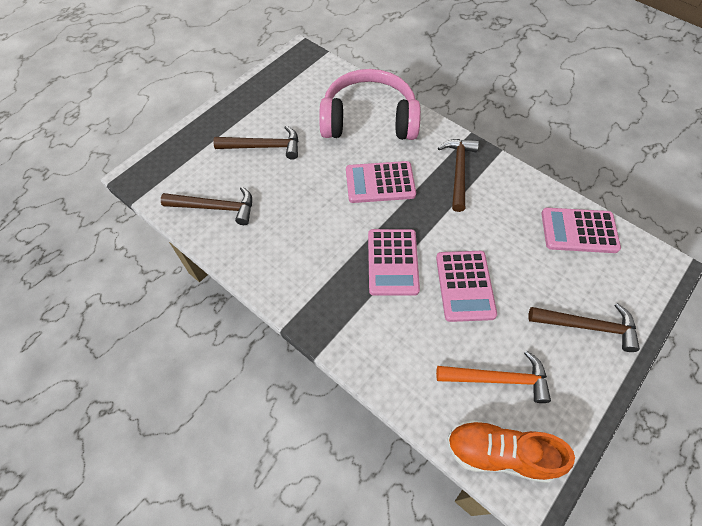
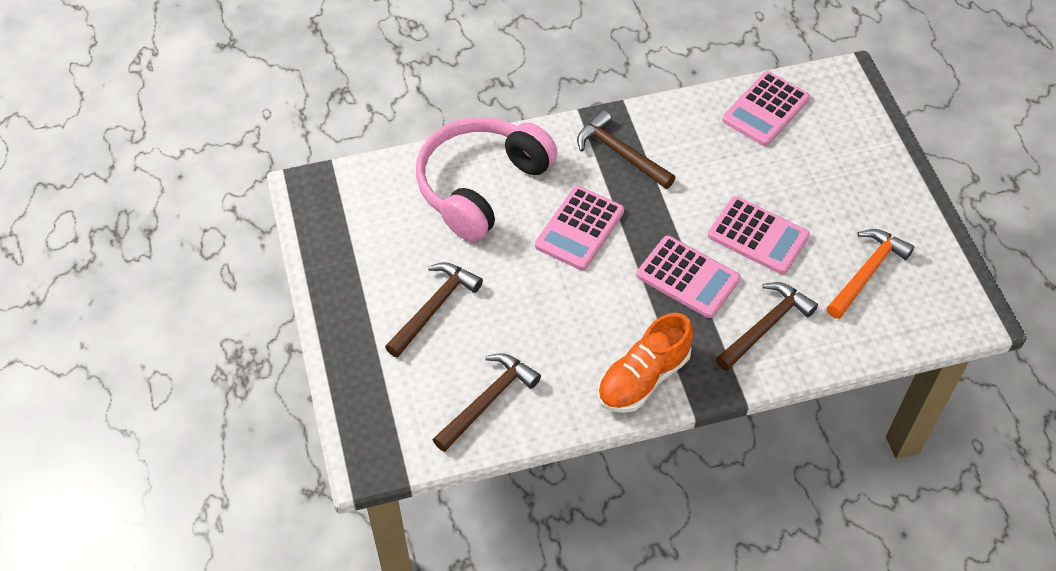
camera: 55 degrees left, 5 degrees down
orange shoe [447,420,575,483] -> orange shoe moved to [598,313,693,413]
brown hammer [528,303,640,352] -> brown hammer moved to [716,282,818,371]

